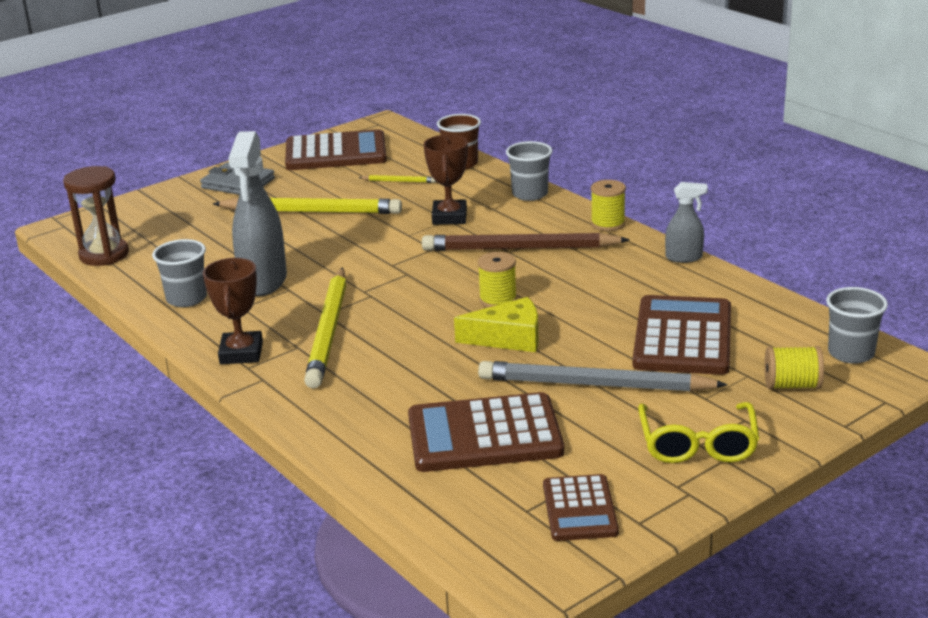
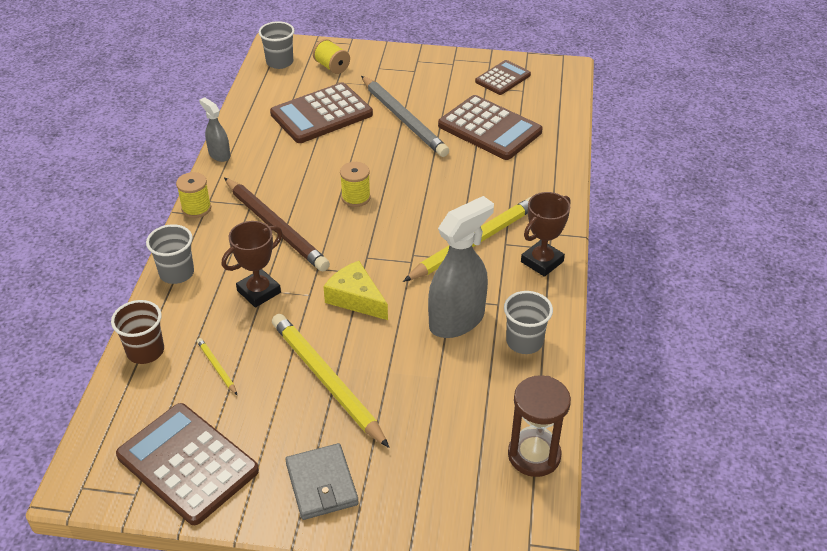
camera: 135 degrees left, 15 degrees up
yellow cheese [454,297,538,352] -> yellow cheese moved to [323,261,388,320]
yellow glasses [638,402,759,463] -> none

